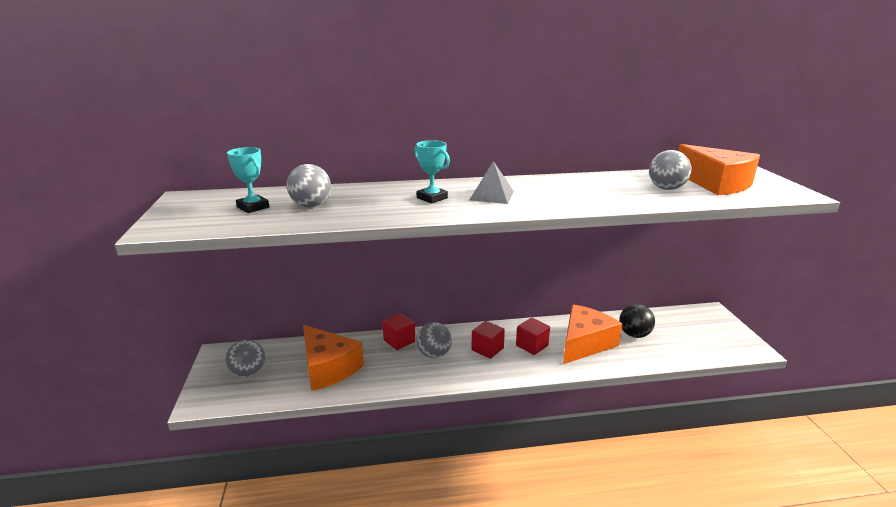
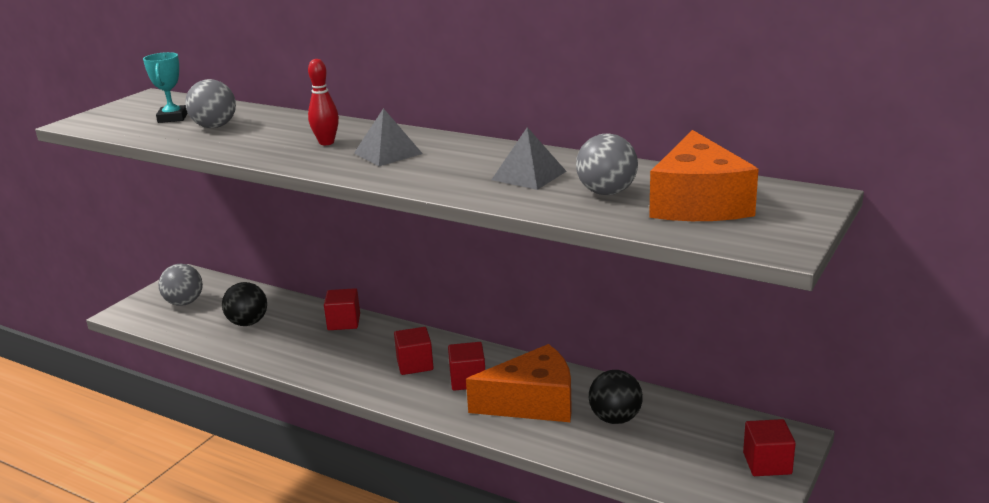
camera: 40 degrees right, 0 degrees up
orange cheese [303,325,364,391] -> black ball [222,282,267,326]
turquoise trophy [414,140,450,204] -> red bowling pin [308,59,339,145]
grey ball [416,322,452,358] -> none
none -> grey pyramid [492,127,567,190]
none -> red cube [743,419,796,476]

